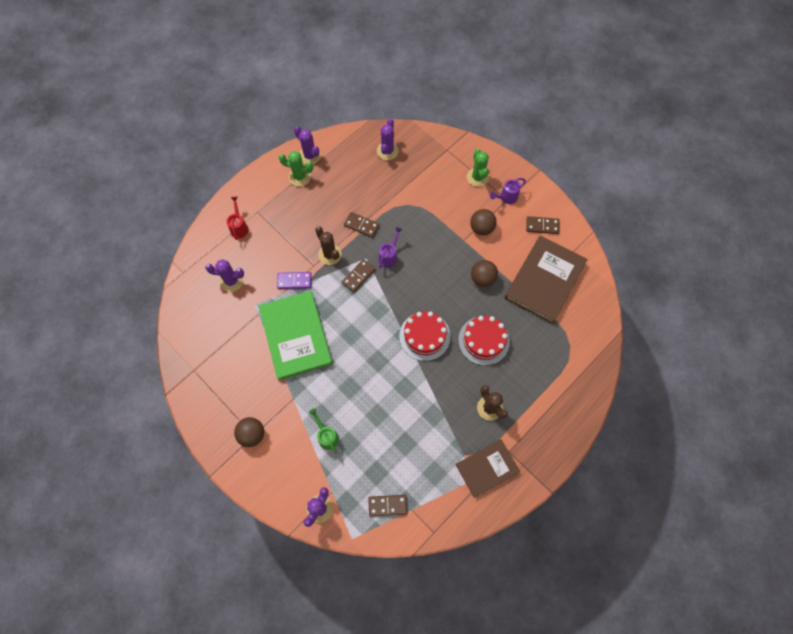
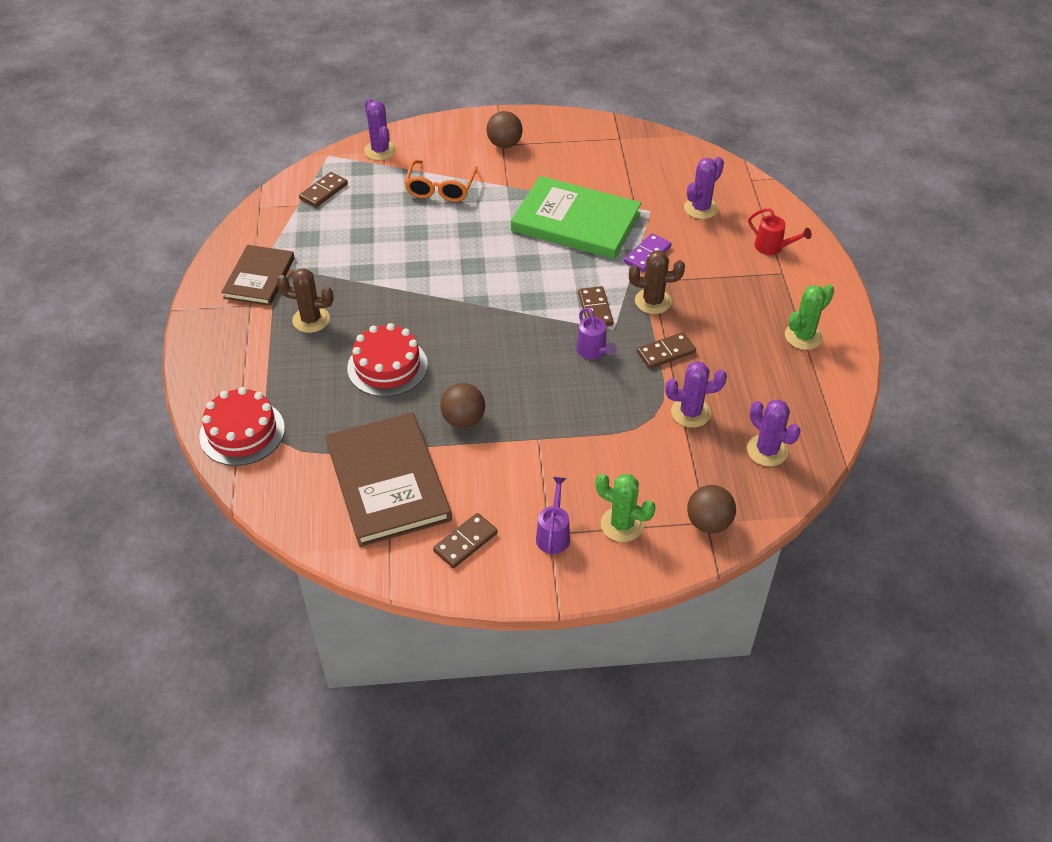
camera: 130 degrees right, 20 degrees down
purple cactus [294,126,321,164] -> purple cactus moved to [665,361,727,428]
green watering can [309,408,339,454] -> orange glasses [404,160,478,202]
red cake [399,311,450,361] -> red cake moved to [199,387,285,466]
brown ball [470,209,497,235] -> brown ball moved to [687,485,736,533]

